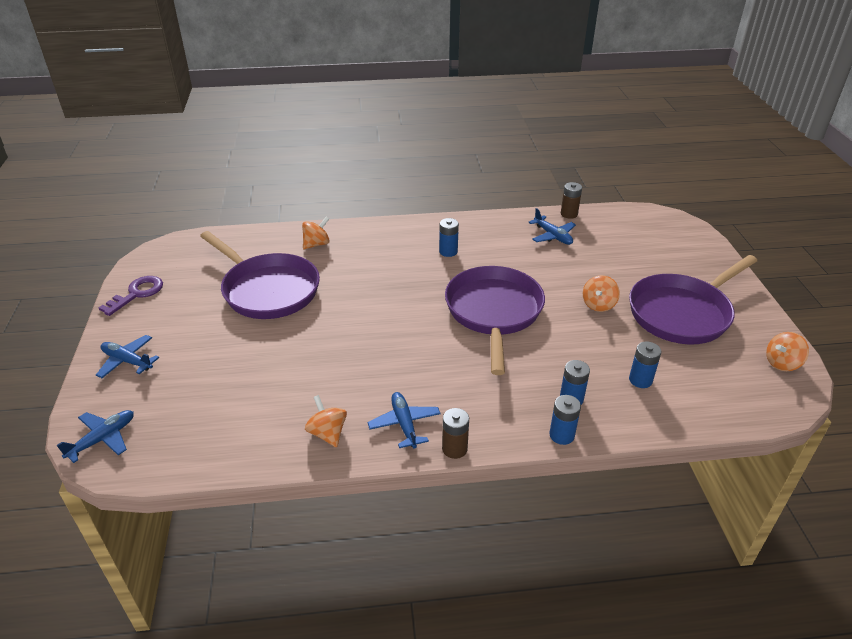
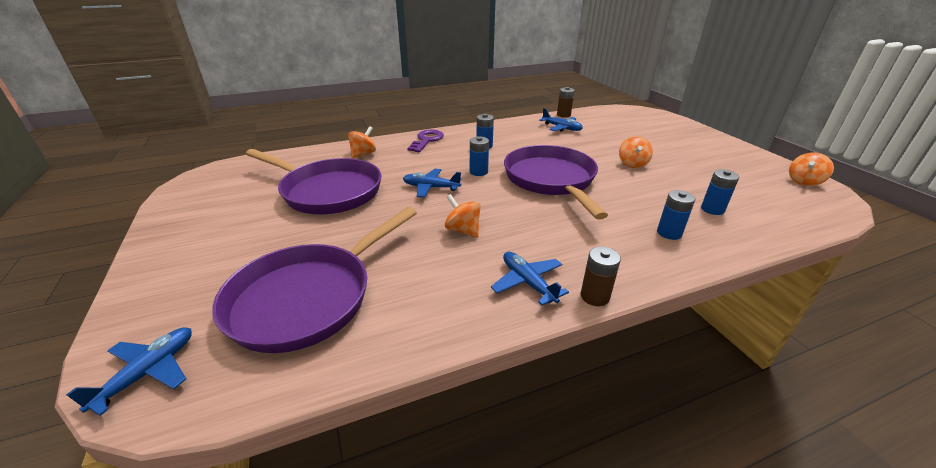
camera: 15 degrees left, 5 degrees down
blue plane [96,335,159,378] -> blue plane moved to [403,169,461,198]
purple key [99,276,163,316] -> purple key moved to [407,129,444,152]
orange spinning top [305,395,347,447] -> orange spinning top moved to [445,194,480,238]
blue battery [549,395,581,445] -> blue battery moved to [470,136,489,176]
purple pan [629,255,757,344] -> purple pan moved to [212,207,417,353]

